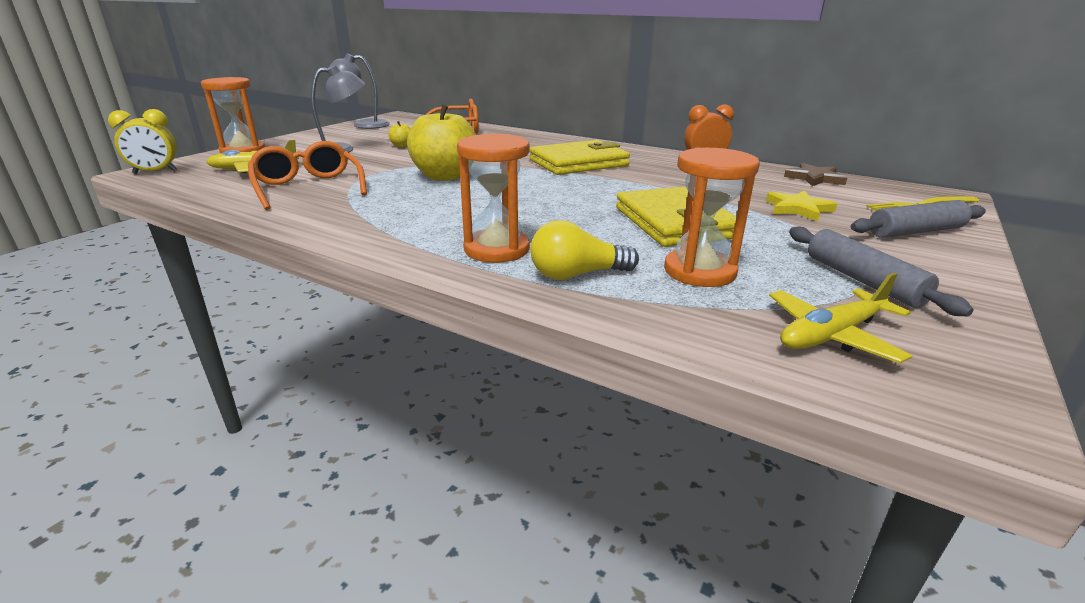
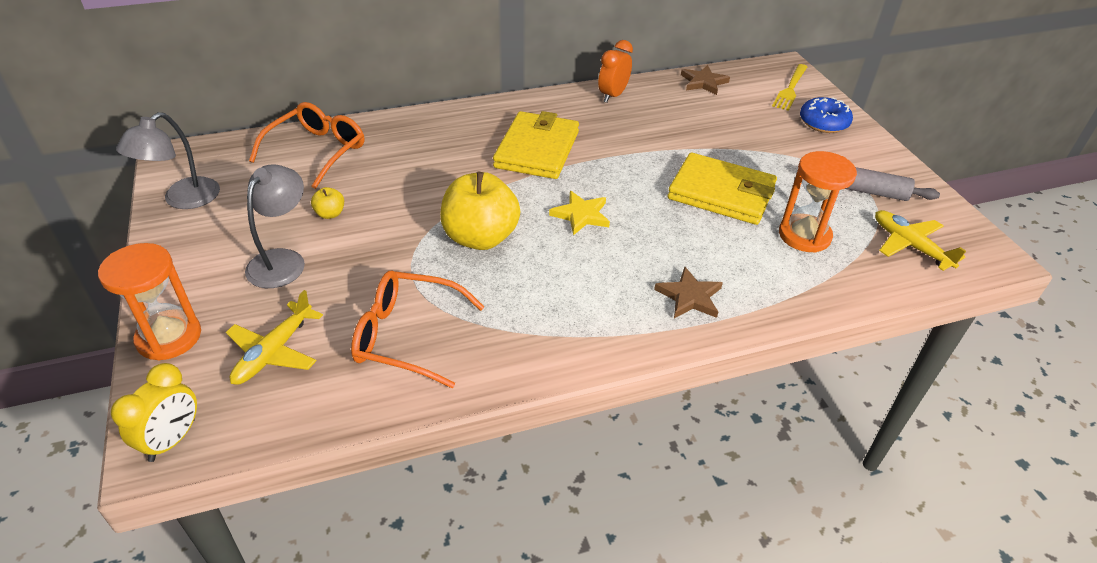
camera: 50 degrees left, 15 degrees up
orange hourglass [457,134,530,263] -> brown star [654,267,723,318]
yellow light bulb [530,220,639,280] -> none
yellow star [766,191,837,221] -> yellow star moved to [549,191,610,235]
yellow plane [769,273,912,363] -> yellow plane turned 135 degrees clockwise [875,210,966,271]
grey rolling pin [851,200,986,238] -> blue donut [800,97,853,133]

